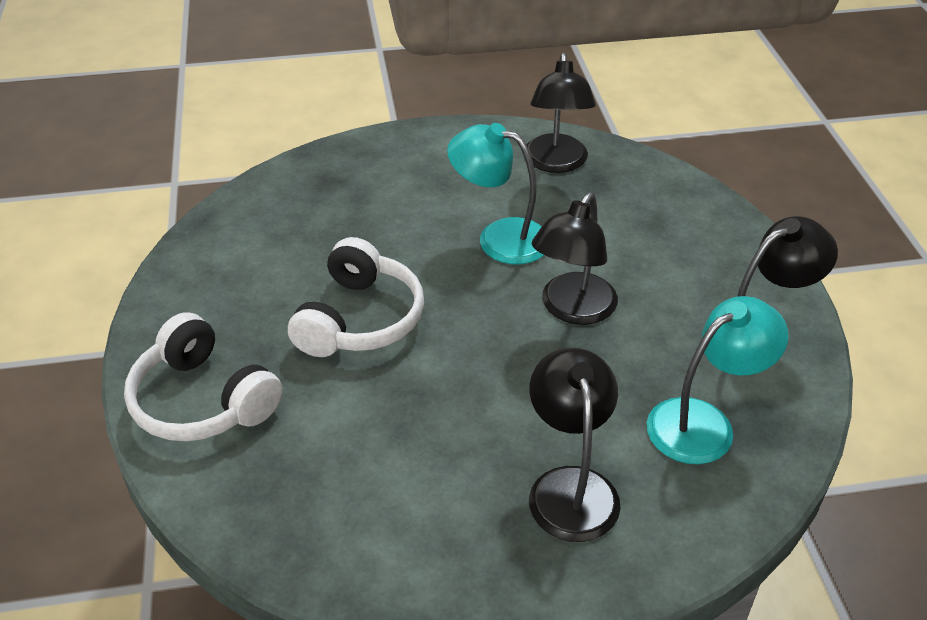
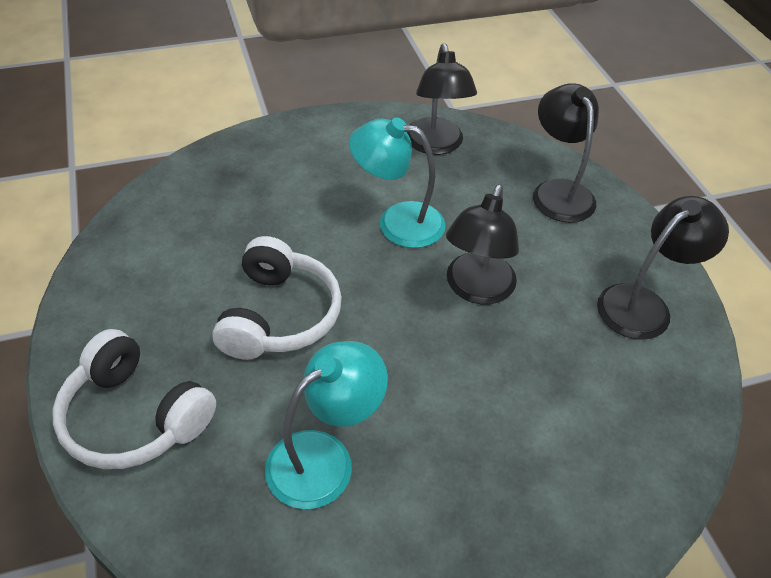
camera: 10 degrees left, 5 degrees up
black lamp [529,348,621,542] -> black lamp moved to [533,83,599,223]
turquoise lamp [646,296,788,464] -> turquoise lamp moved to [265,341,388,509]

